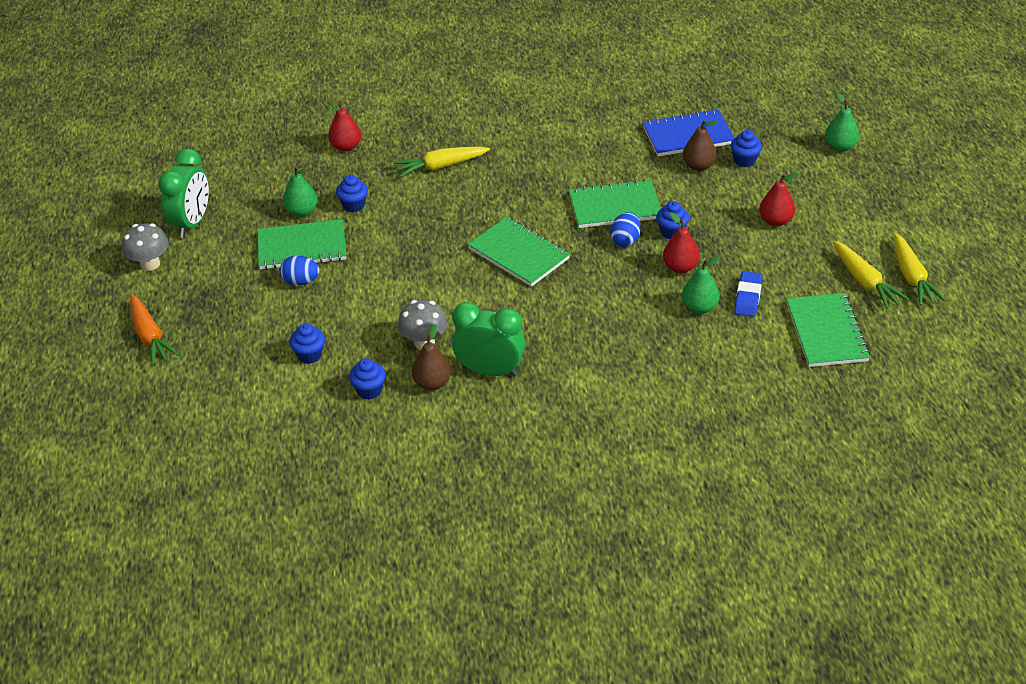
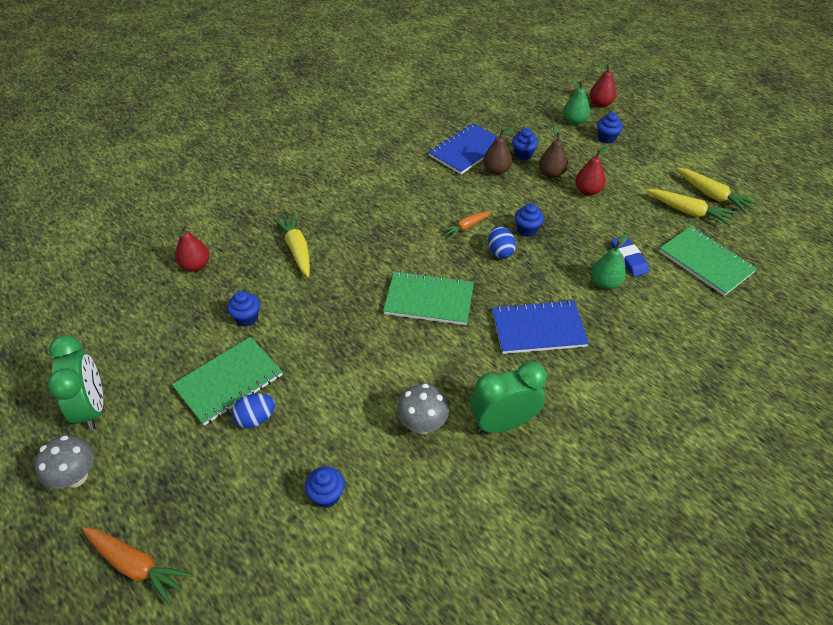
camera: 35 degrees left, 5 degrees up
green pear [283,166,318,217] -> none
blue cupcake [349,359,386,399] -> blue cupcake moved to [597,112,623,144]
yellow carrot [394,147,490,177] -> yellow carrot turned 120 degrees clockwise [273,213,310,277]
brown pear [412,324,451,390] -> brown pear moved to [539,125,568,178]
green notebook [569,179,661,228] -> orange carrot [442,211,491,239]
red pear [663,212,700,273] -> red pear moved to [590,63,616,107]
none -> blue notebook [492,300,589,354]

